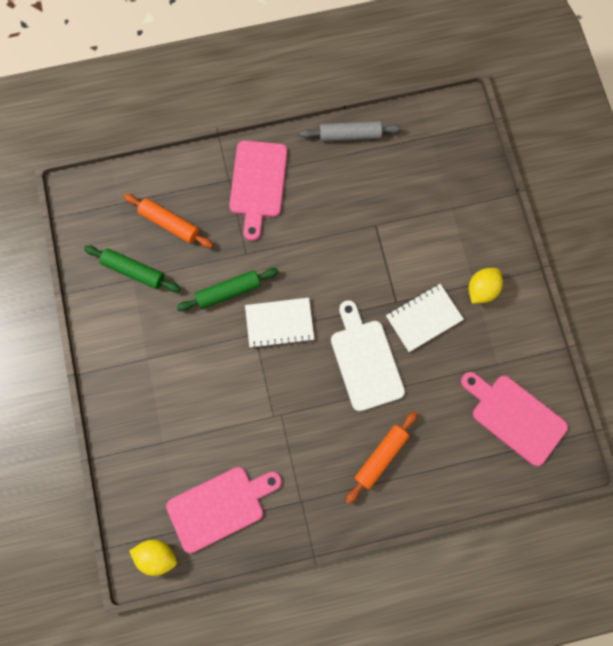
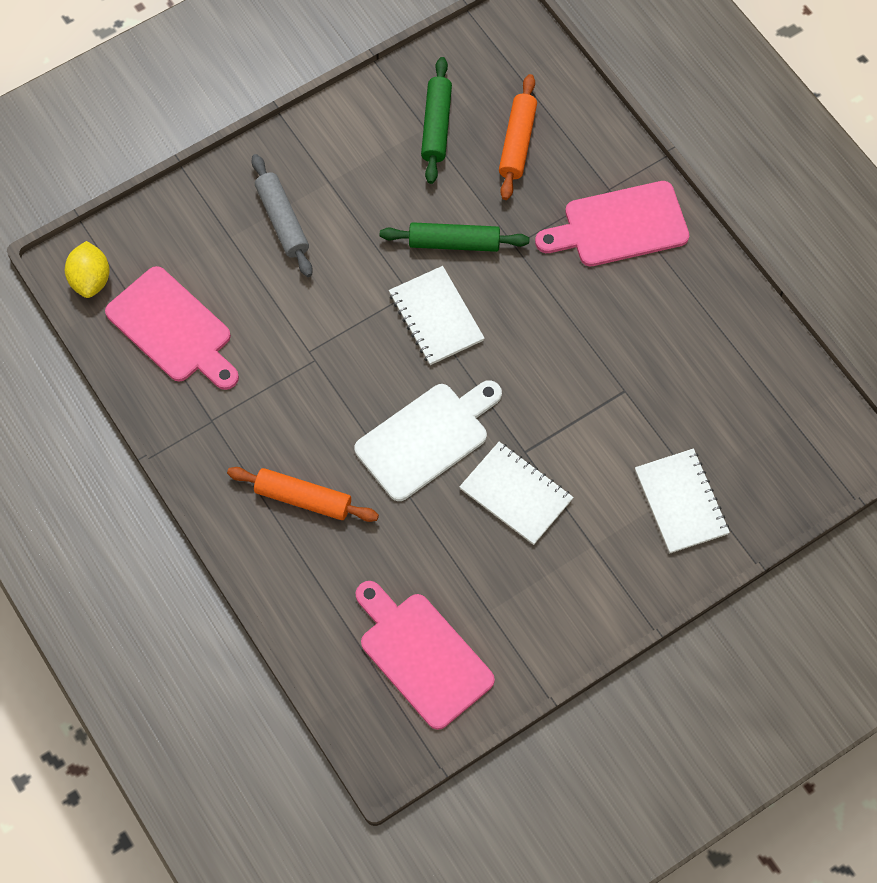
camera: 70 degrees right, 10 degrees down
green rolling pin [177,268,279,311] -> green rolling pin turned 45 degrees counterclockwise [380,222,530,252]
grey rolling pin [300,121,402,142] -> grey rolling pin moved to [252,154,313,277]
pink cutting board [461,372,568,466] -> pink cutting board turned 60 degrees counterclockwise [356,581,495,730]
yellow lemon [469,268,503,304] -> none
none -> white notebook [635,448,730,553]

